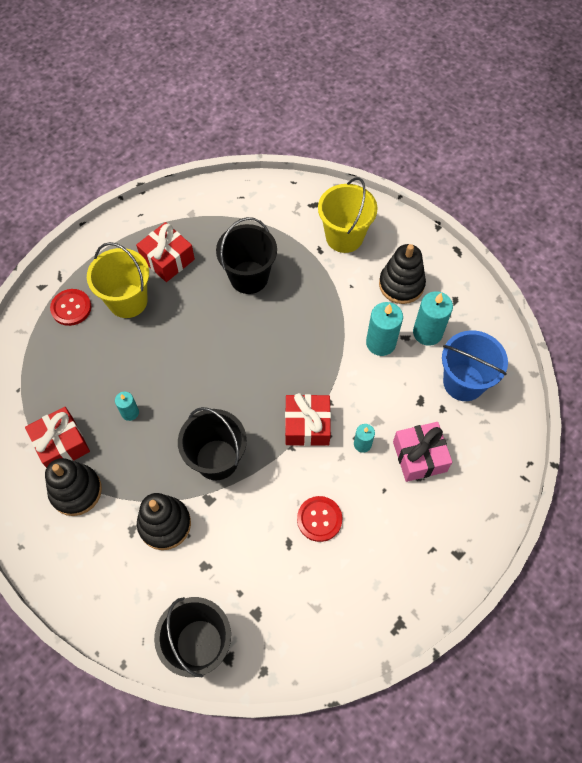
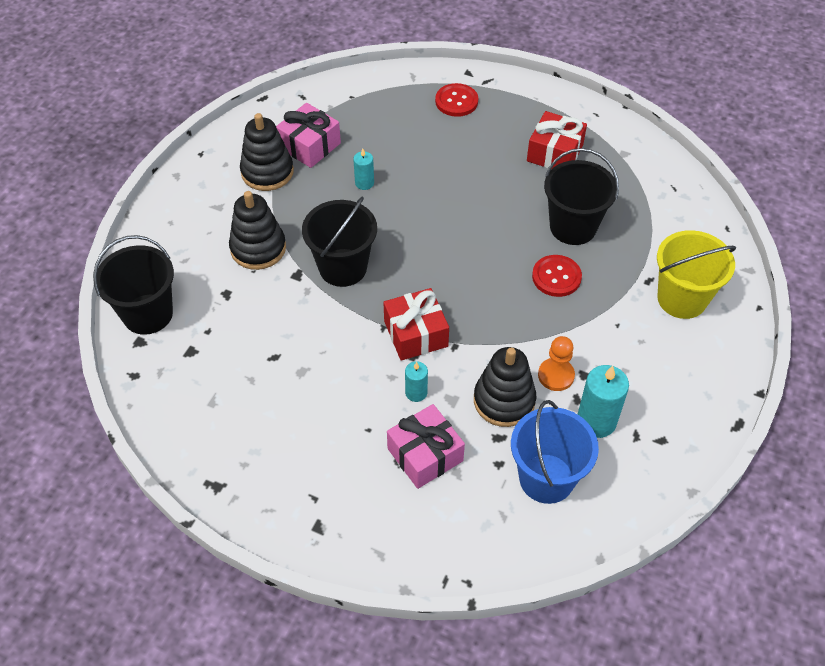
camera: 70 degrees right, 10 degrees down
red gift [25,407,90,468] -> pink gift [276,103,341,168]
yellow bucket [87,242,149,318] -> none
red button [297,496,342,542] -> red button moved to [532,255,582,297]
turquoise candle [366,302,403,356] -> orange pawn [538,336,575,391]
black stacking toy [379,244,426,304] -> black stacking toy moved to [474,347,536,427]

